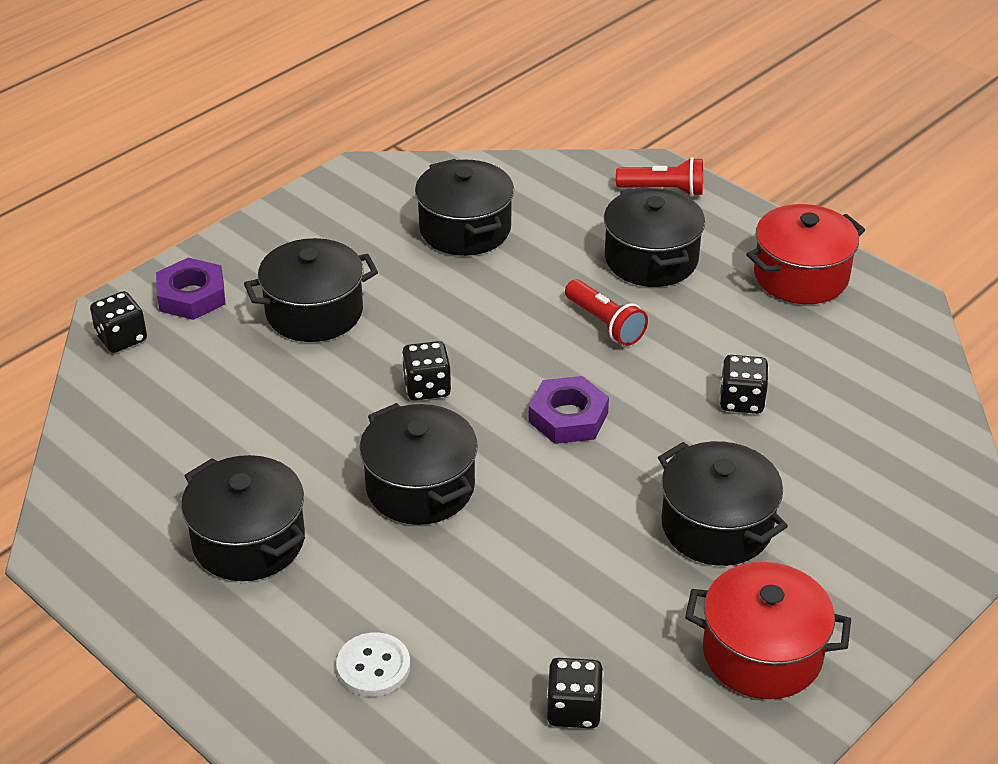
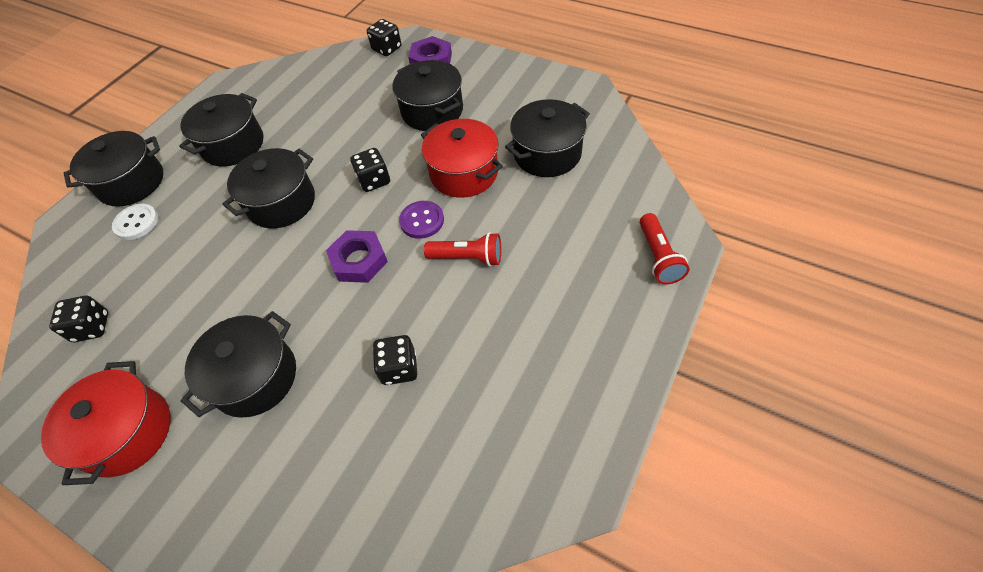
camera: 80 degrees right, 15 degrees up
red flashlight [565,279,648,346] -> red flashlight turned 120 degrees counterclockwise [424,232,501,266]
black pot [604,187,705,287] -> black pot moved to [64,131,163,207]
red pot [746,204,865,304] -> red pot moved to [421,119,503,198]
none -> purple button [399,201,444,239]

